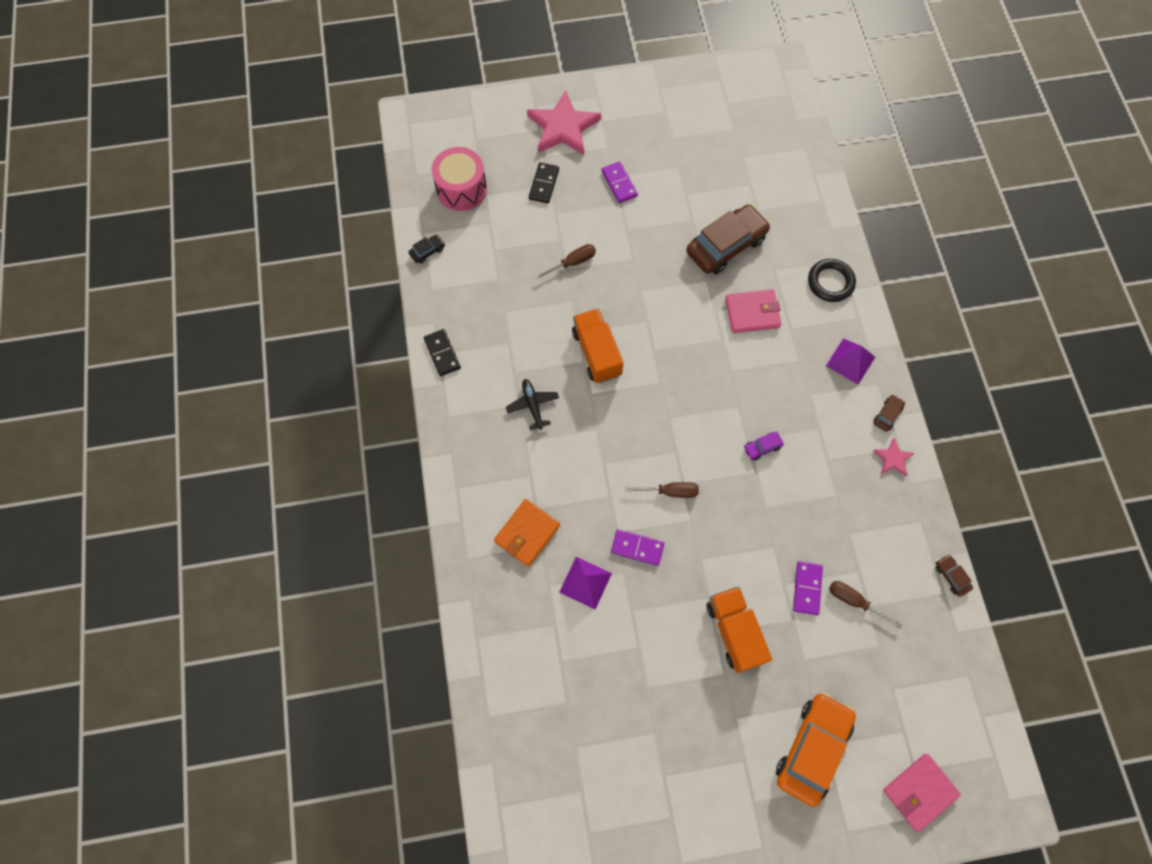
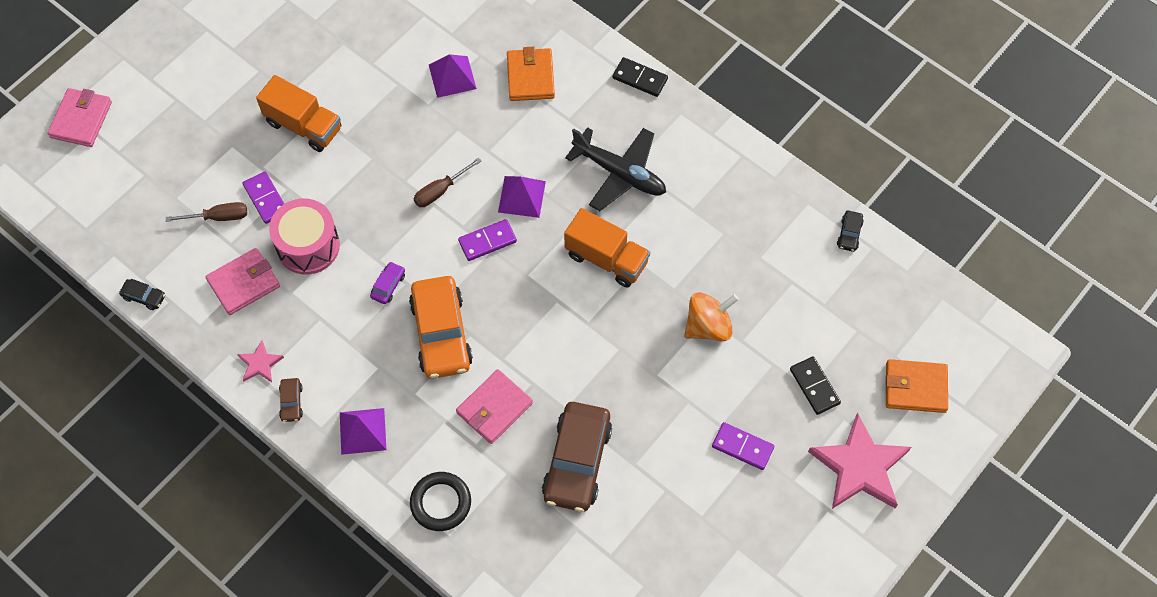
camera: 140 degrees right, 5 degrees down
black domino [424,329,461,376] -> black domino moved to [612,57,668,97]
pink drum [432,147,487,211] -> pink drum moved to [269,198,340,274]
black plane [506,379,559,430] -> black plane [565,127,666,211], size x1.73
brown screwdriver [535,244,596,280] -> orange spinning top [684,292,739,341]
purple domino [611,529,664,566] -> purple domino moved to [458,219,517,261]
orange car [776,692,856,807] -> orange car moved to [409,276,473,379]
brown car [936,554,973,597] -> black car [119,279,165,310]
none -> pink wallet [206,248,280,315]
none -> purple pyramid [498,176,546,218]
none -> orange wallet [886,359,948,413]

